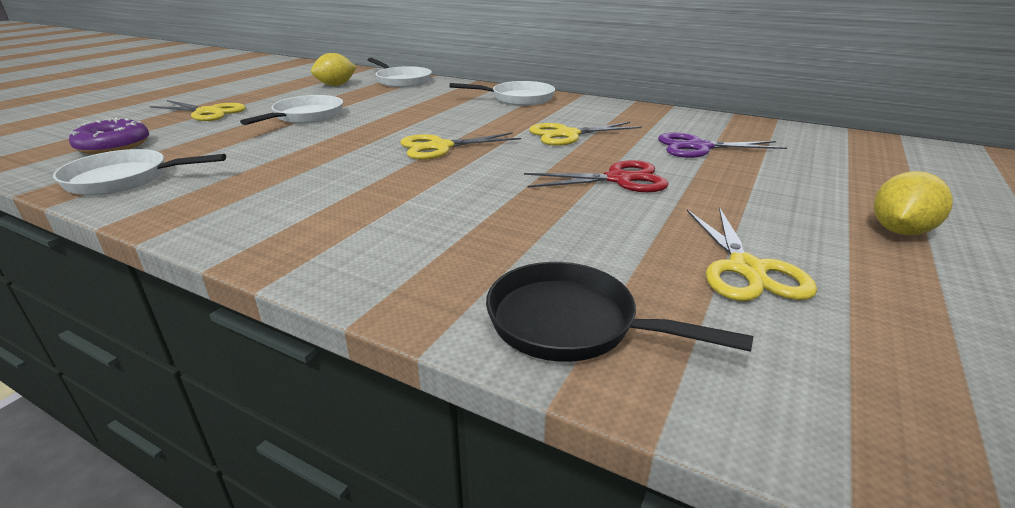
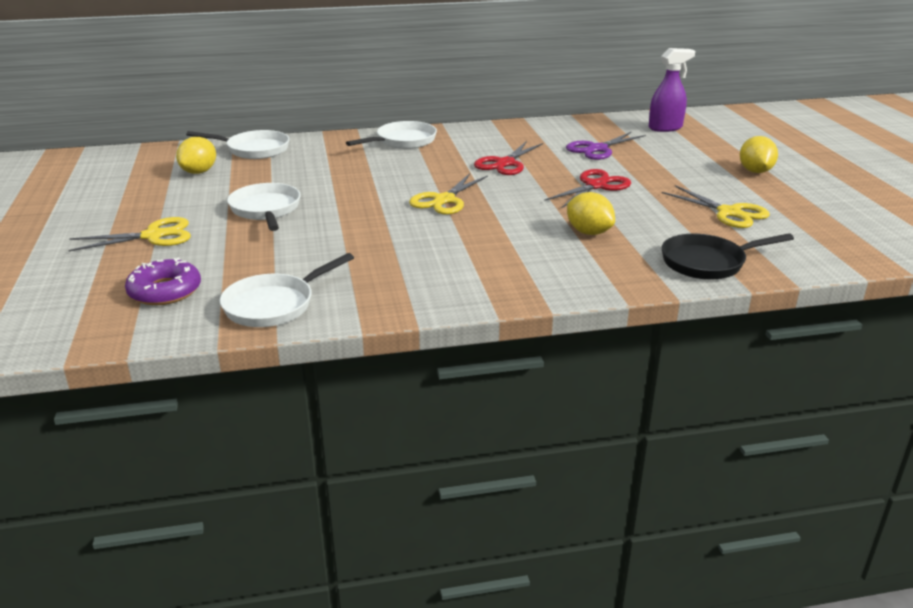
camera: 40 degrees left, 0 degrees up
yellow scissors [529,122,642,146] -> red scissors [474,141,543,175]
none -> yellow lemon [567,192,615,235]
none -> purple spray bottle [649,48,695,132]

